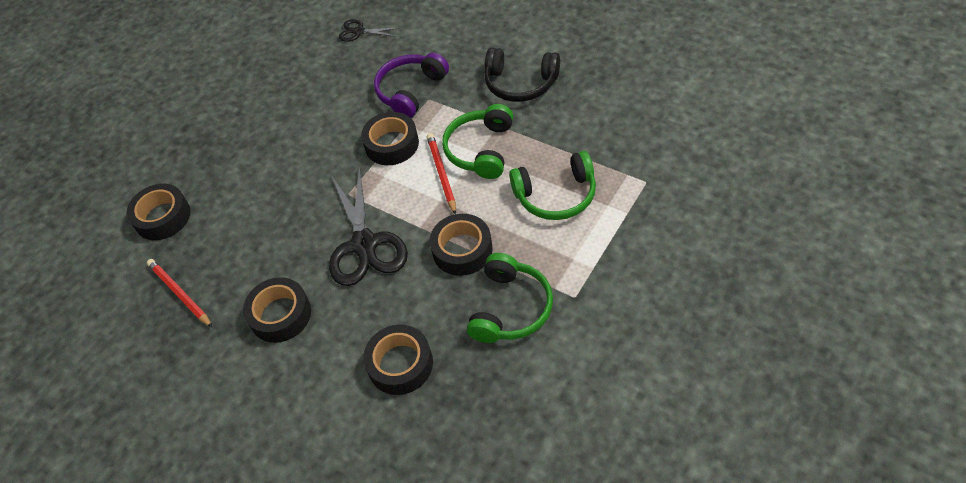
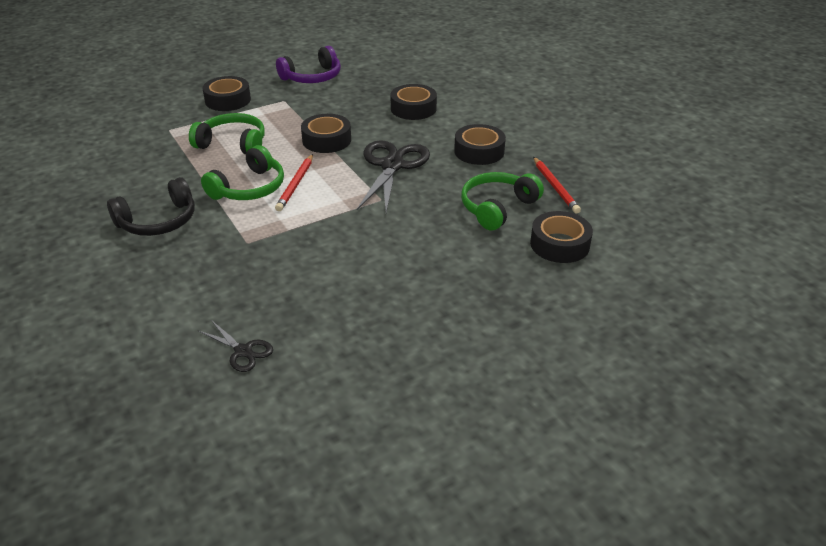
camera: 160 degrees left, 15 degrees down
black tape [361,112,419,165] -> black tape moved to [203,76,251,111]
purple headphones [374,52,449,118] -> purple headphones moved to [276,46,341,83]
green headphones [467,253,553,343] -> green headphones moved to [461,172,544,231]
black headphones [485,48,560,102] -> black headphones turned 105 degrees clockwise [107,177,195,236]

